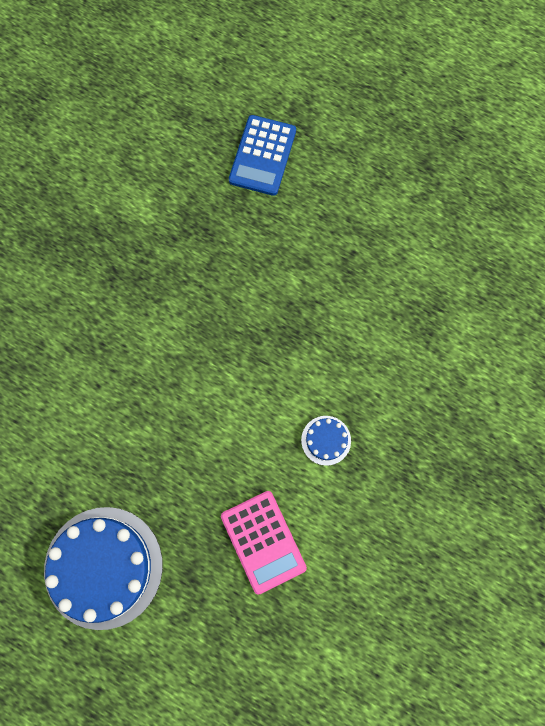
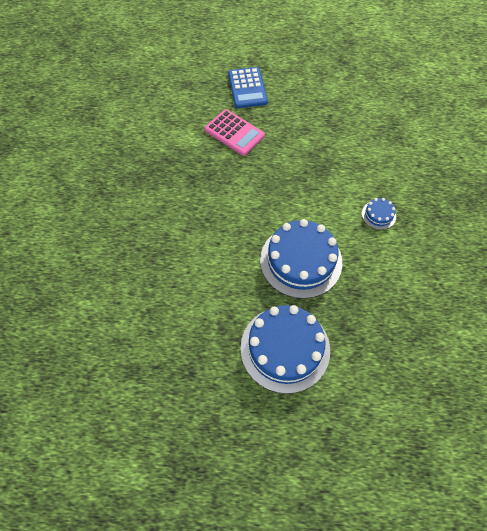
camera: 25 degrees left, 15 degrees down
pink calculator [221,491,307,595] -> pink calculator moved to [205,109,265,156]
none -> blue cake [260,219,342,299]

